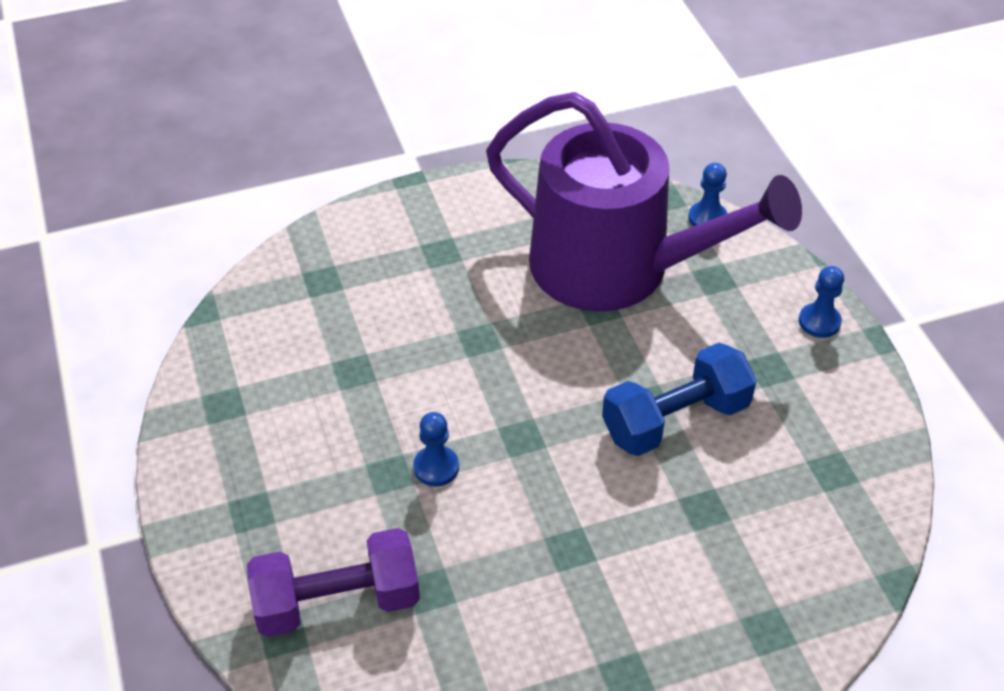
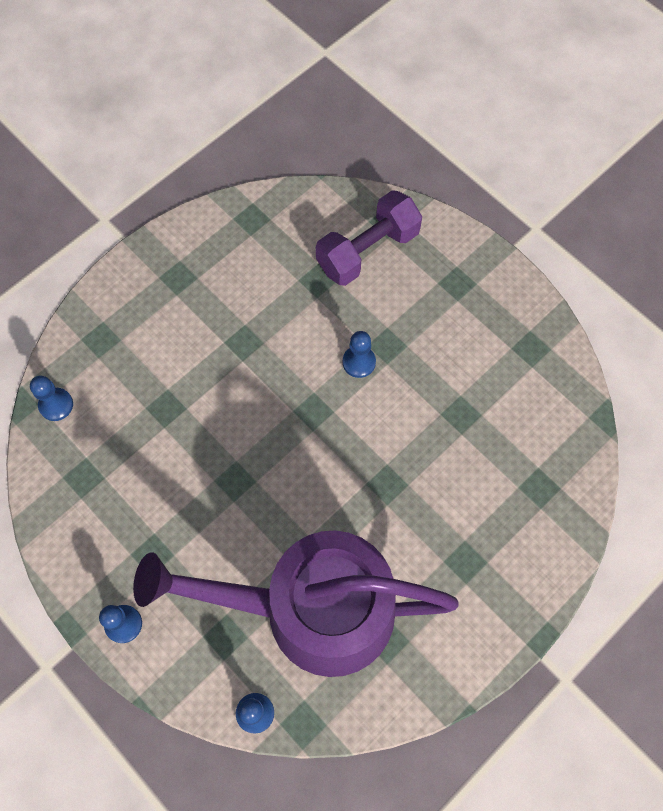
camera: 155 degrees right, 20 degrees up
blue dumbbell [602,343,757,456] -> none
none -> blue pawn [30,375,73,421]

